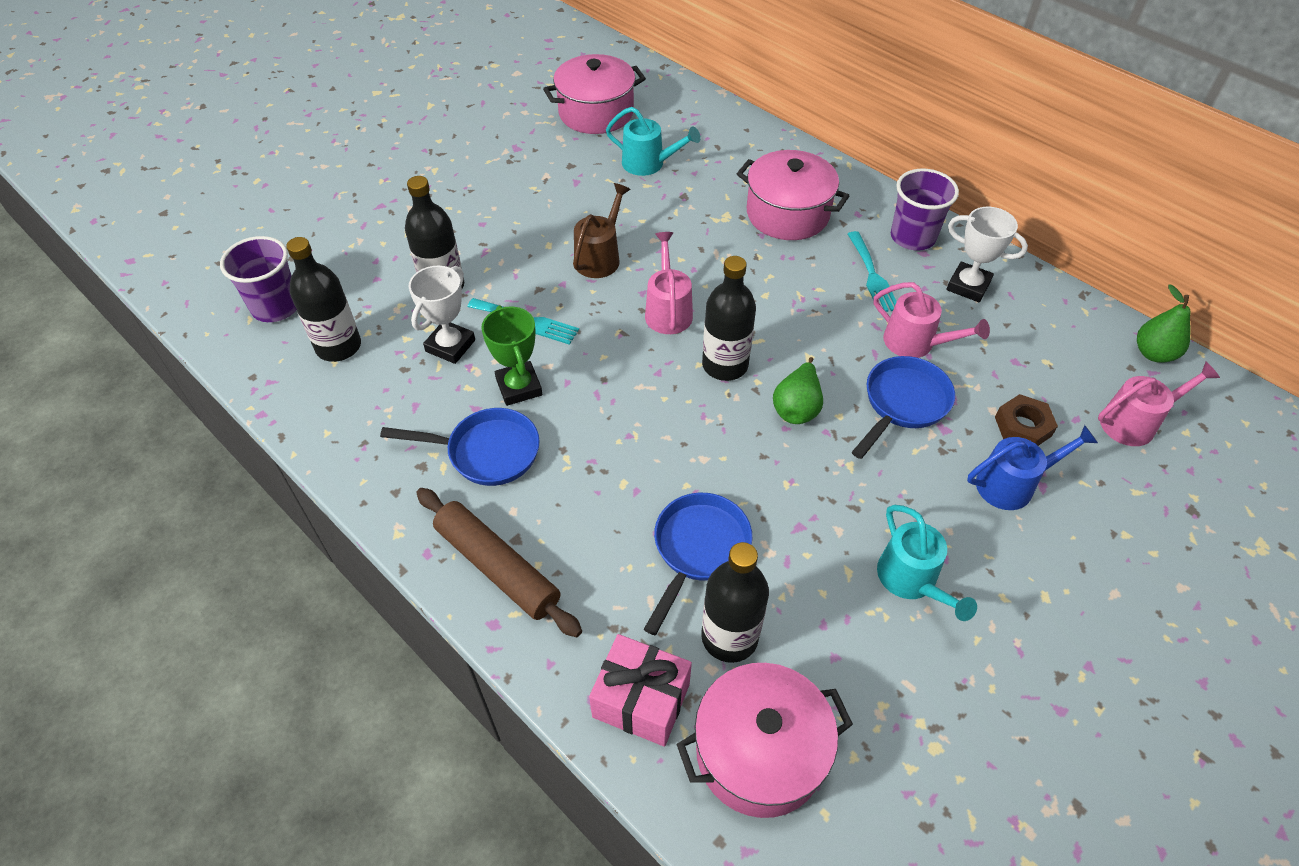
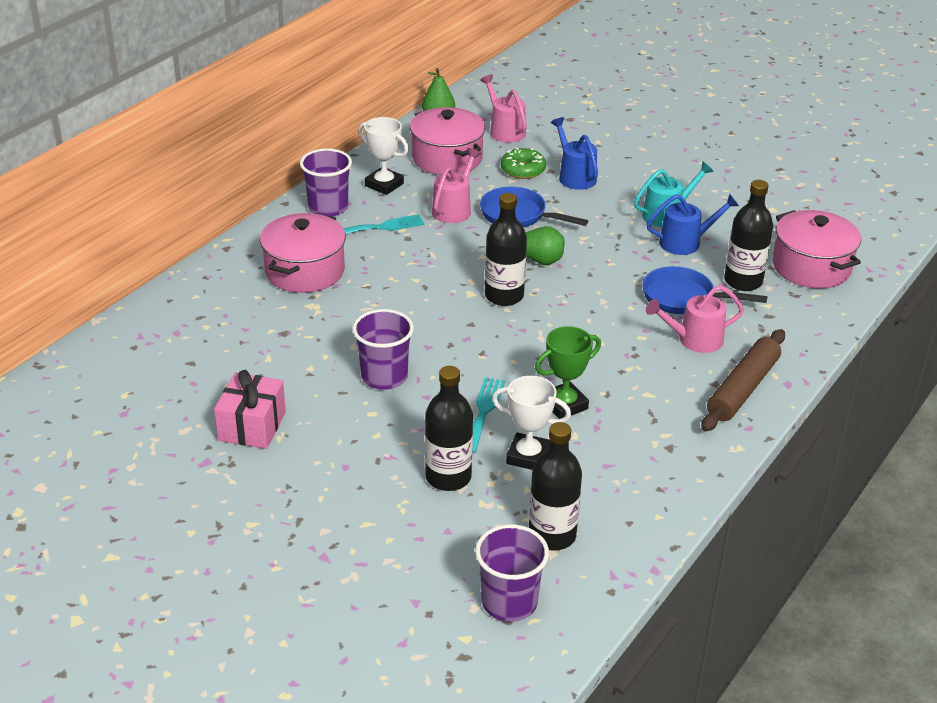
camera: 100 degrees left, 15 degrees down
blue pan [380,408,540,486] -> none
pink pot [543,54,646,134] -> pink pot moved to [410,107,485,175]
brown watering can [573,183,631,278] -> purple cup [352,309,414,390]
pink gift [589,634,692,747] -> pink gift moved to [214,370,286,449]
turquoise watering can [606,107,701,176] -> none
pink watering can [645,232,693,334] -> pink watering can moved to [646,285,744,353]
white trophy [947,207,1028,302] -> white trophy turned 75 degrees counterclockwise [359,117,409,195]
brown nut [995,394,1058,446] -> green donut [501,147,546,179]
none -> blue watering can [647,194,739,255]

